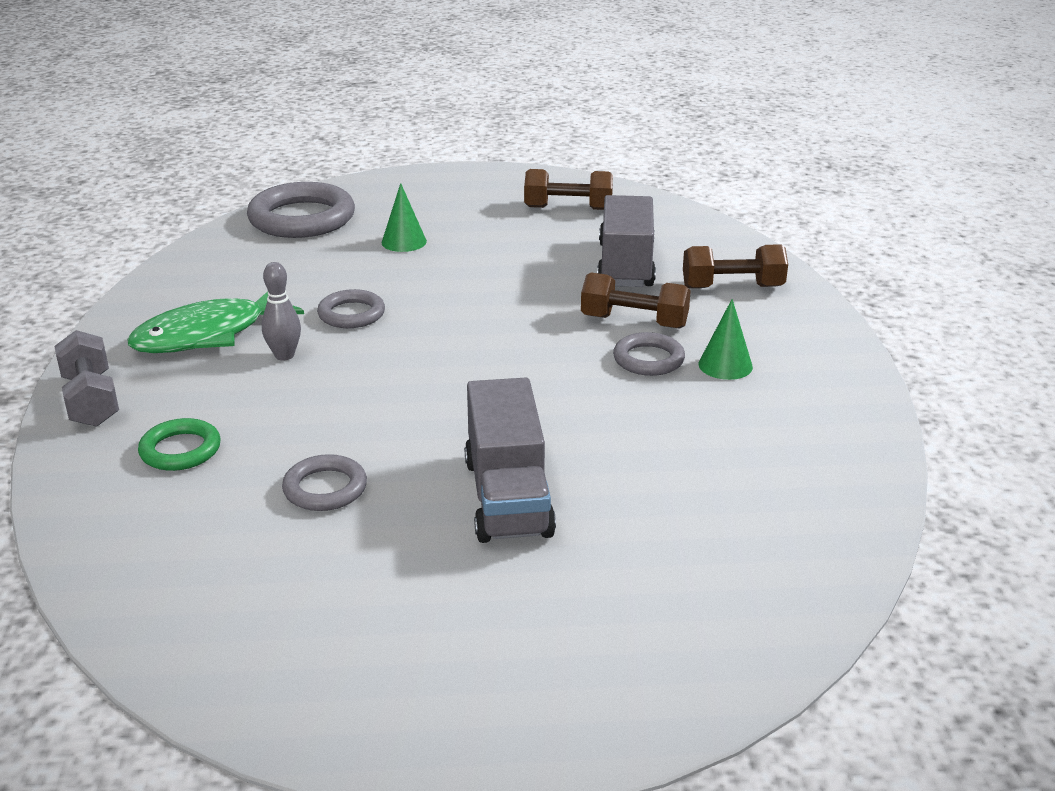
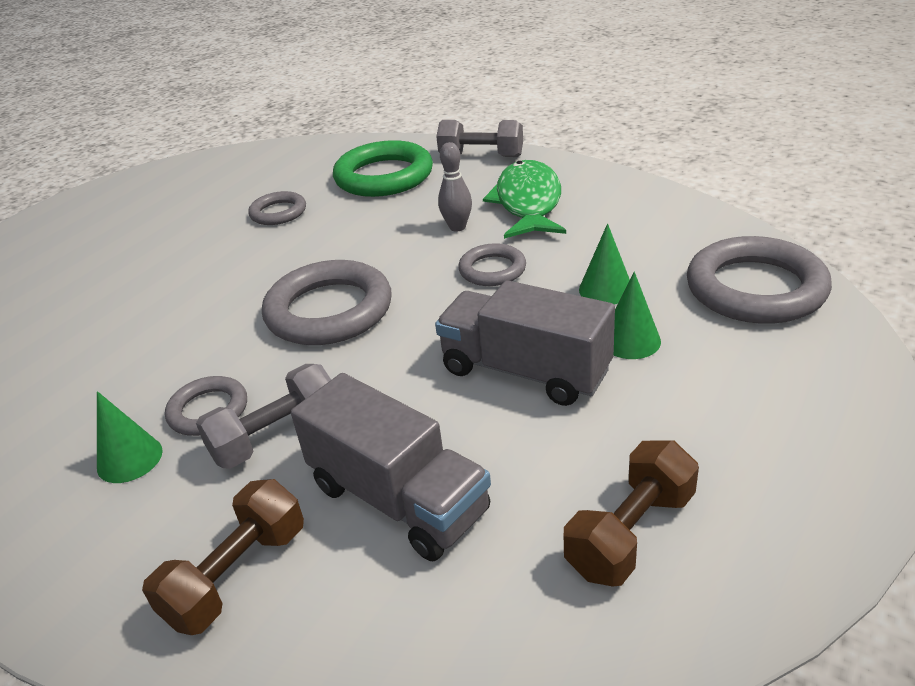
camera: 130 degrees right, 5 degrees up
green ring [138,418,221,471] -> green ring [333,140,433,197], size x1.83
grey truck [465,377,556,543] -> grey truck moved to [435,280,615,406]
brown dumbbell [581,272,691,329] -> grey dumbbell [196,364,331,469]
none -> grey ring [262,260,392,345]
none -> green cone [579,224,630,305]

